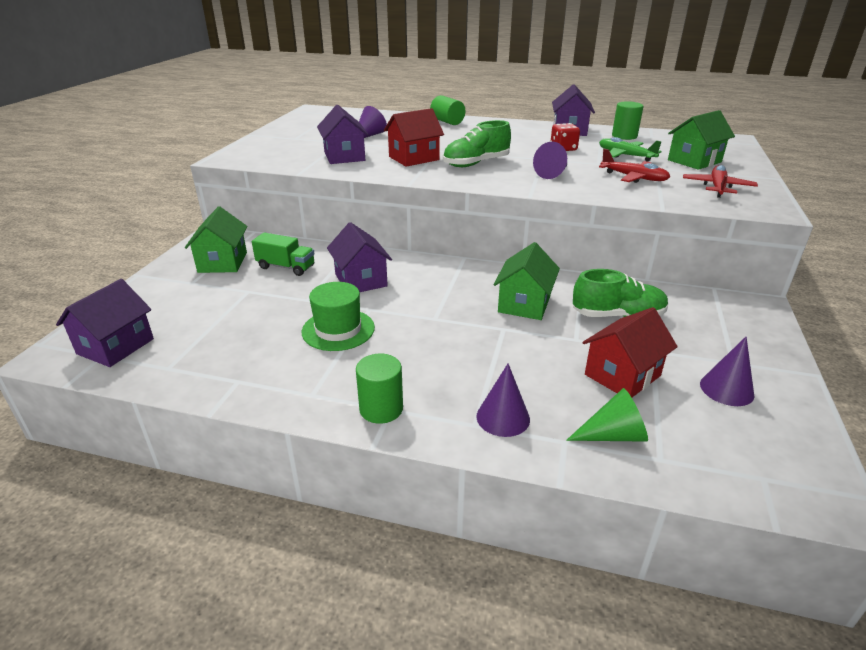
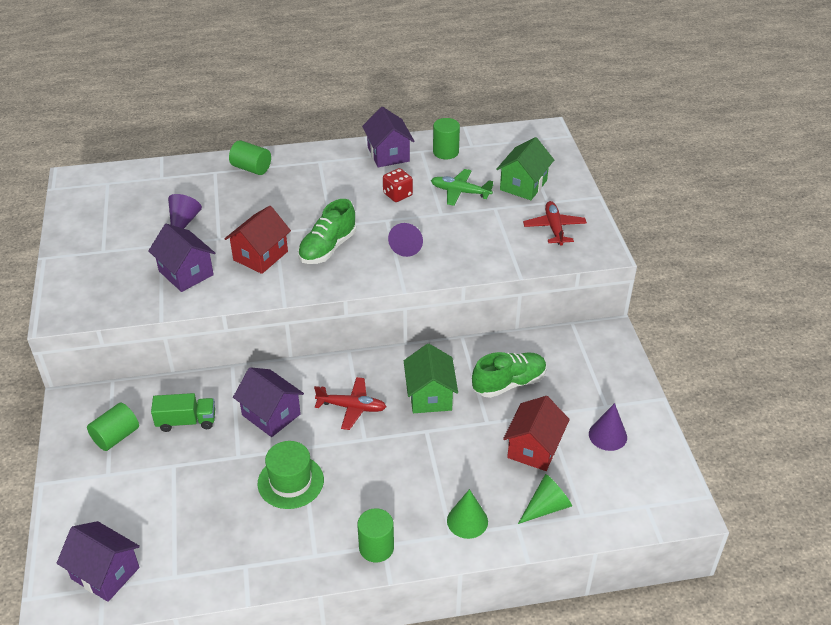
camera: 25 degrees left, 10 degrees up
purple house [56,279,154,367] -> purple house turned 60 degrees counterclockwise [57,521,140,602]
green house [185,206,248,273] -> green cylinder [87,403,139,451]
purple cone [476,364,530,437] -> green cone [447,489,488,539]
red plane [599,149,670,183] -> red plane moved to [314,377,386,430]

